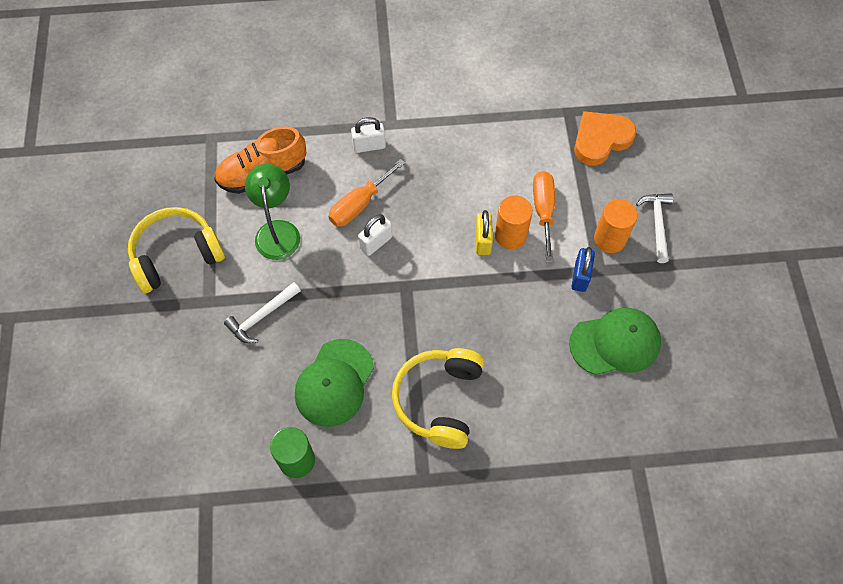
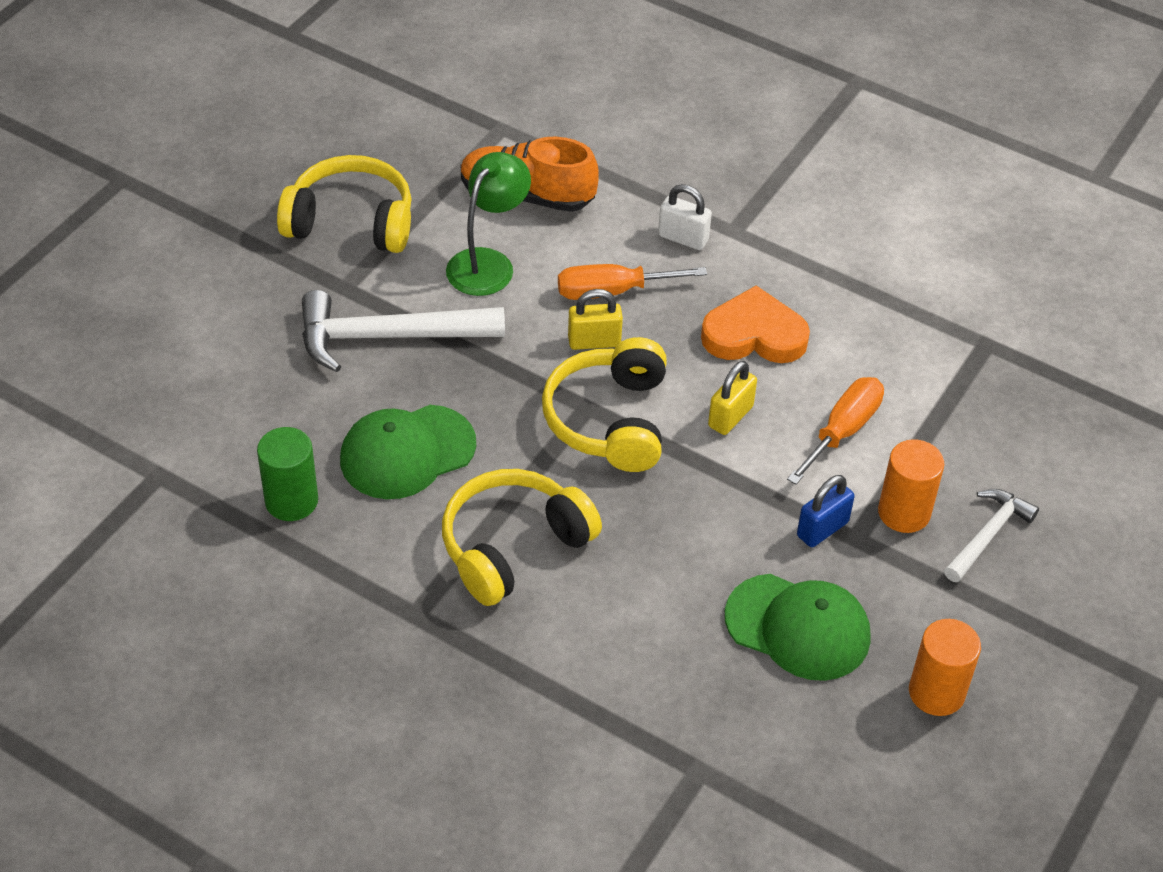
camera: 35 degrees right, 15 degrees down
white hammer [224,282,301,343] -> white hammer [302,290,505,372], size x1.73
white padlock [358,214,393,256] -> yellow padlock [568,289,623,350]
orange cylinder [495,195,533,249] -> orange cylinder moved to [909,619,981,716]
orange heart [574,111,637,166] -> orange heart moved to [701,285,810,363]
none -> yellow headphones [542,337,667,472]

